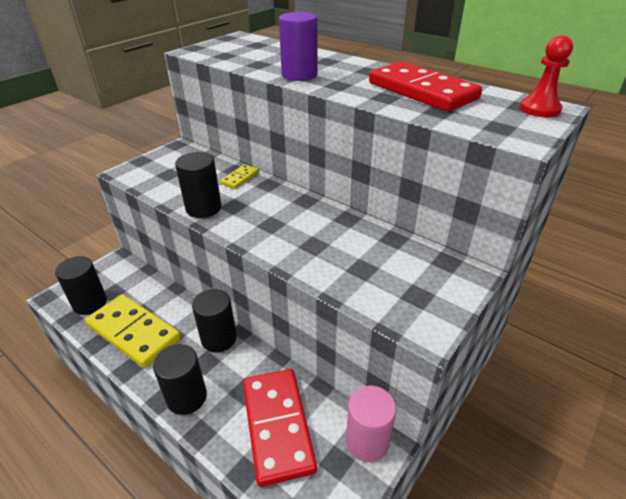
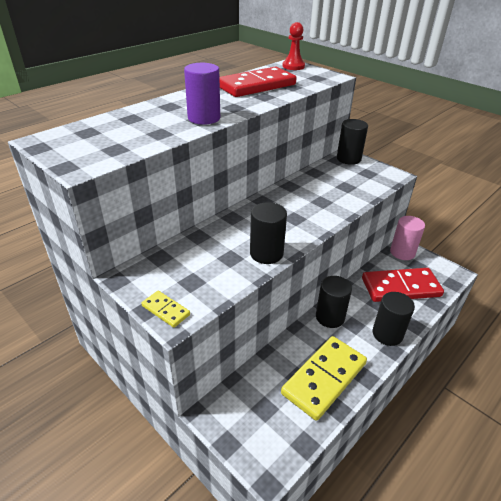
camera: 85 degrees left, 0 degrees up
black cylinder [55,256,107,315] -> black cylinder moved to [337,119,368,165]
yellow domino [220,164,259,189] -> yellow domino moved to [141,291,190,328]

